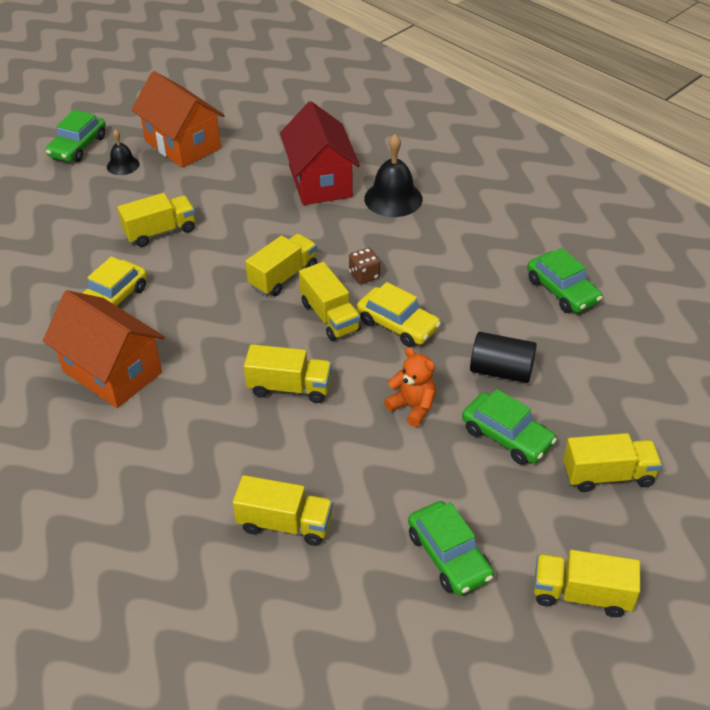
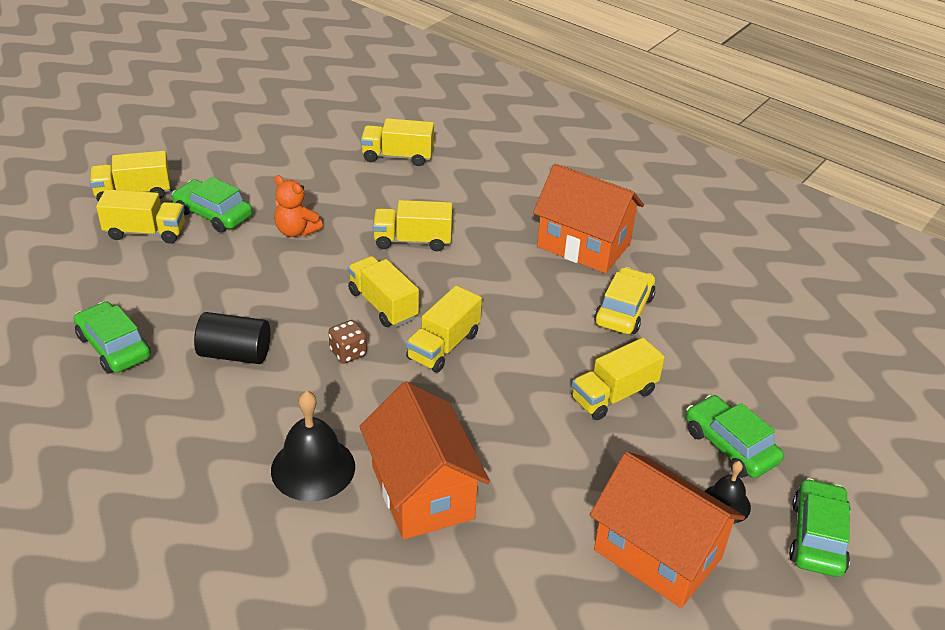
camera: 170 degrees right, 5 degrees down
red house [280,101,360,205] -> orange house [359,381,490,540]
yellow car [357,282,441,347] -> none
green car [408,501,494,596] -> green car moved to [686,395,784,478]
black cylinder [470,332,537,383] -> black cylinder moved to [194,312,270,364]
yellow truck [534,550,640,617] -> yellow truck moved to [96,189,185,244]

